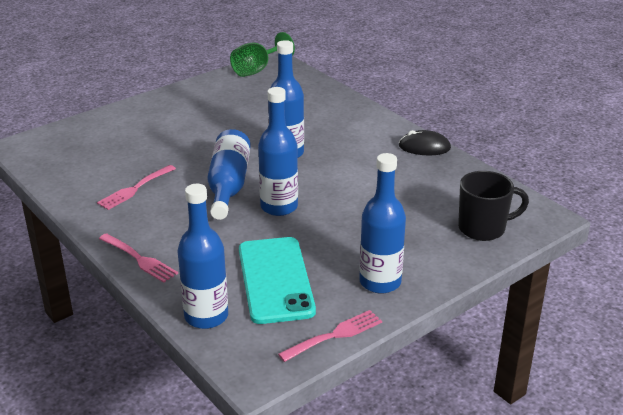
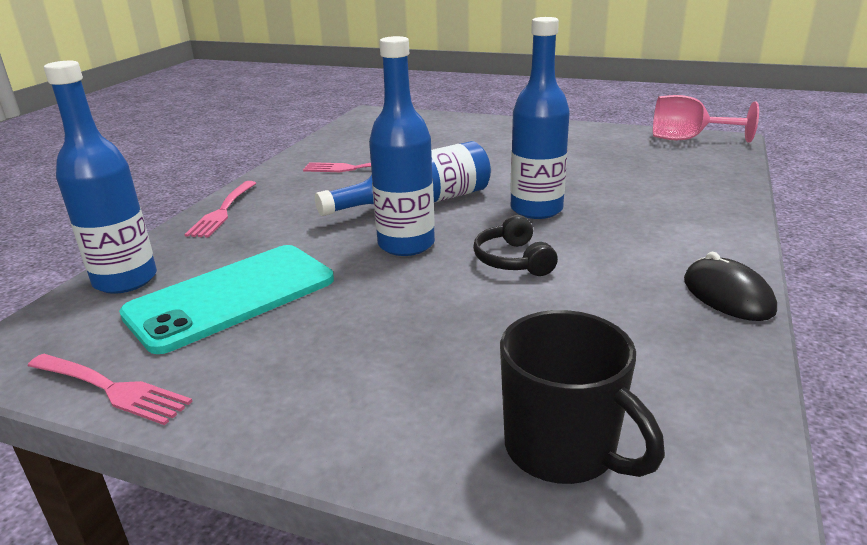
camera: 60 degrees right, 5 degrees down
green goblet [230,32,295,77] -> pink goblet [653,95,759,142]
blue bottle [359,153,406,294] -> none
none -> black headphones [473,215,558,276]

